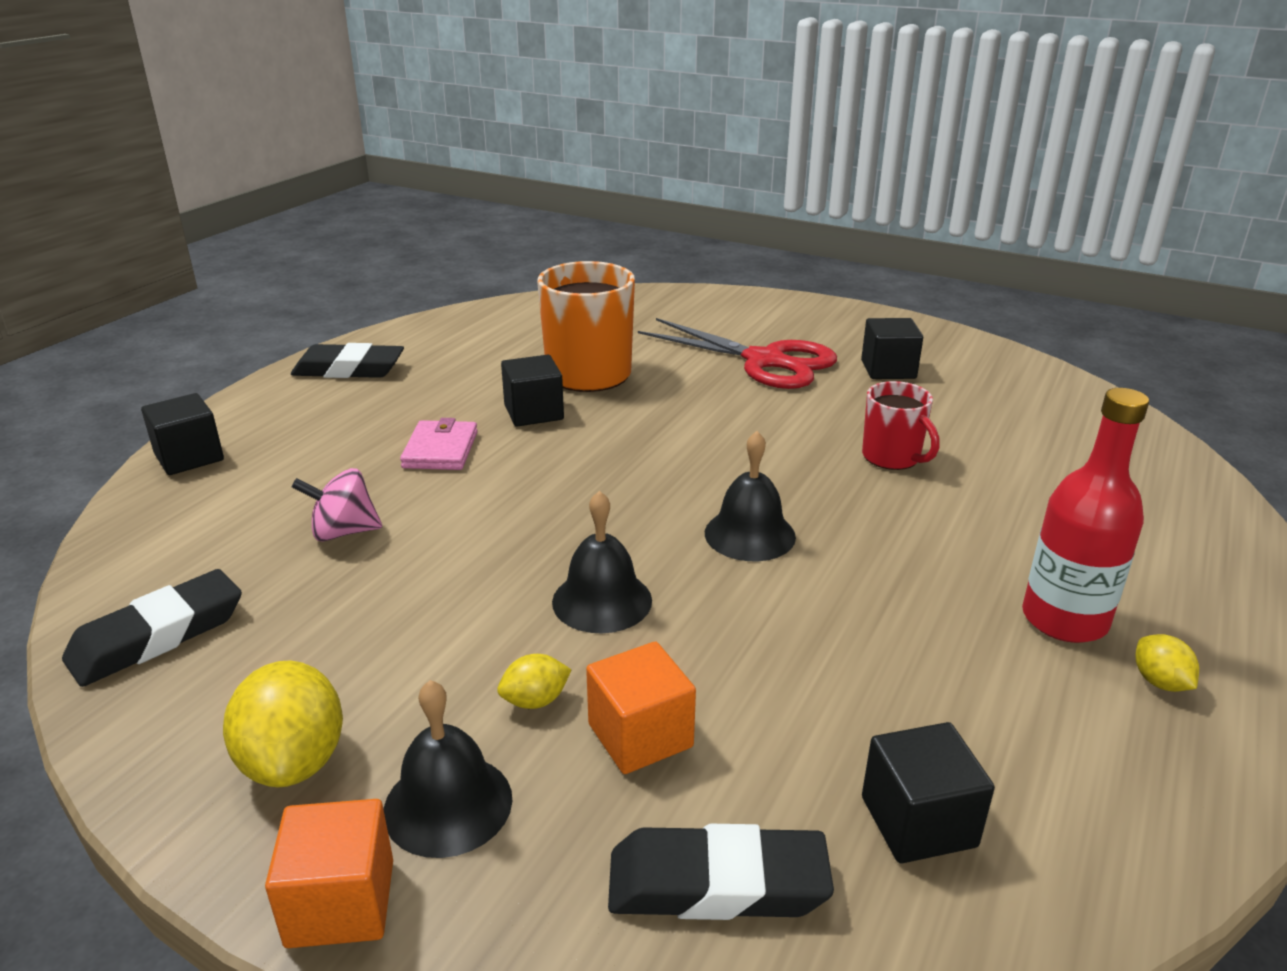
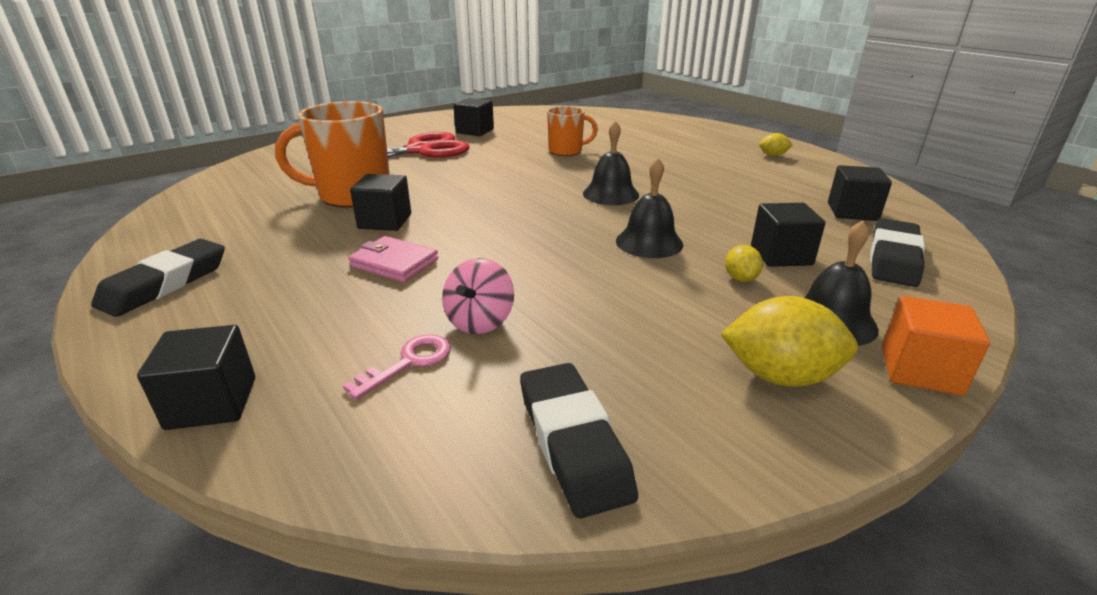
camera: 65 degrees left, 0 degrees up
orange cube [586,642,696,774] -> black cube [751,203,826,267]
red mug [862,381,940,470] -> orange mug [547,106,598,156]
red bottle [1022,388,1149,643] -> none
none -> pink key [343,334,451,400]

